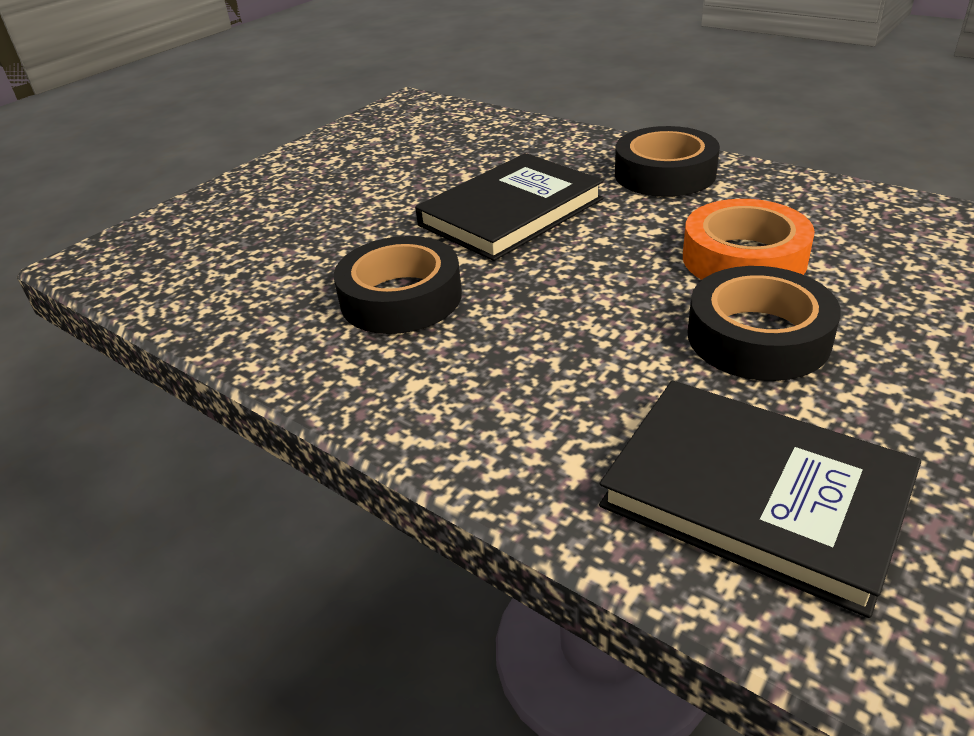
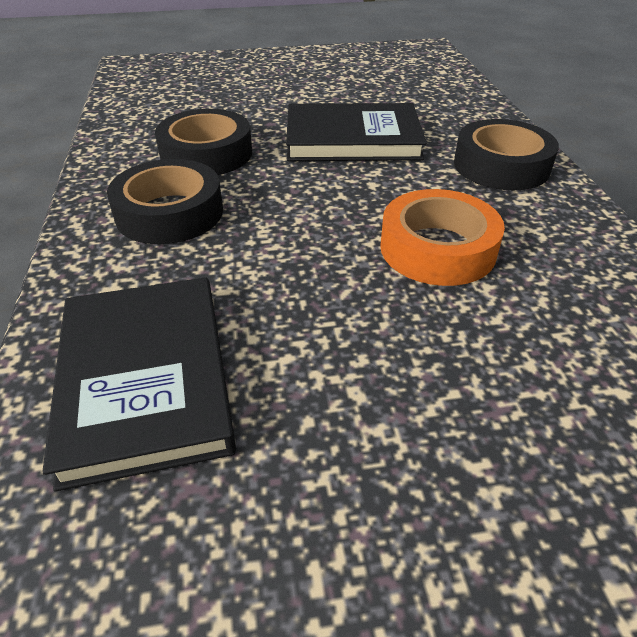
camera: 40 degrees right, 5 degrees up
black tape [687,266,841,381] -> black tape moved to [107,159,223,244]

